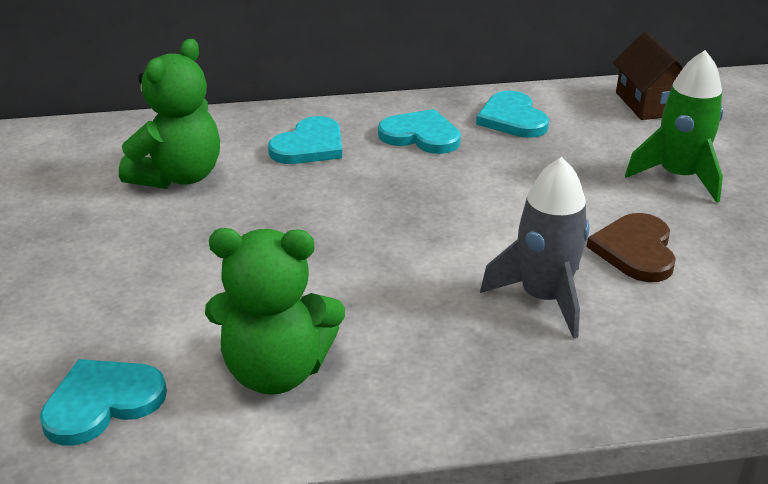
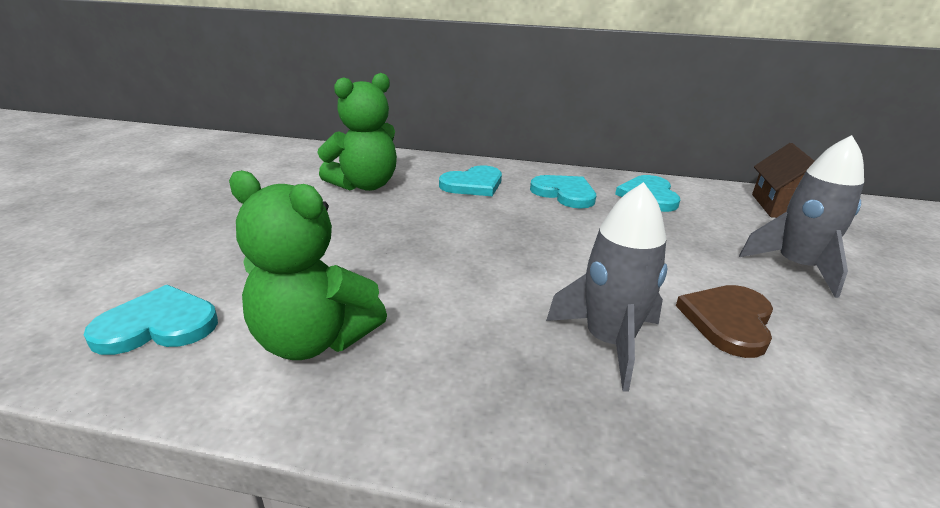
camera: 20 degrees right, 5 degrees down
green rocket [625,50,723,203] -> grey rocket [739,135,864,298]

